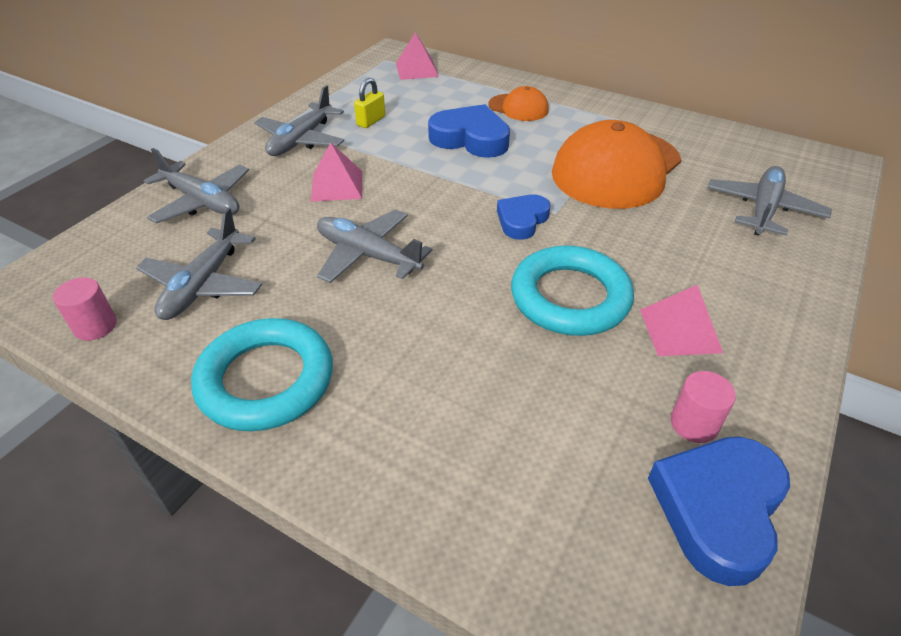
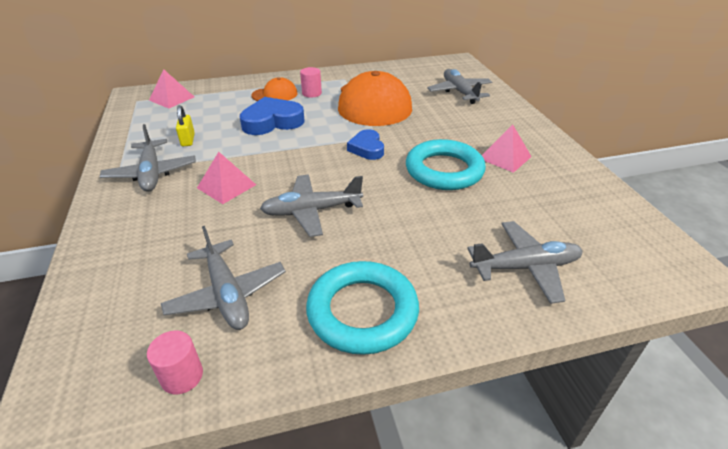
camera: 45 degrees left, 5 degrees down
grey plane [144,148,249,224] -> grey plane moved to [467,221,583,304]
blue heart [648,437,790,586] -> none
pink cylinder [671,371,736,443] -> pink cylinder moved to [300,67,322,98]

